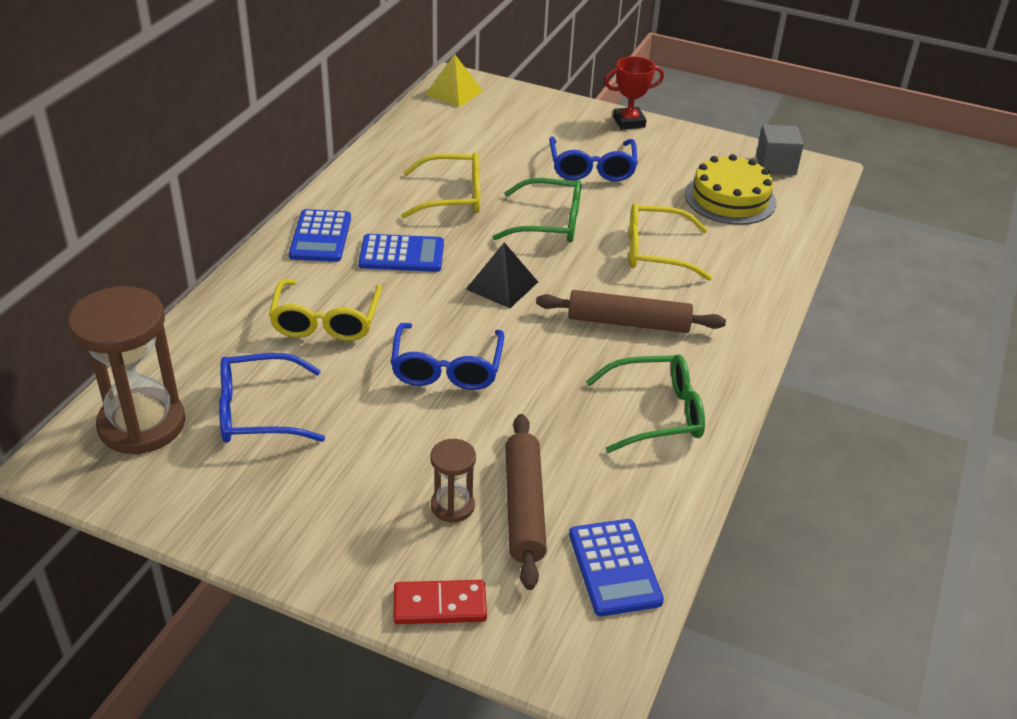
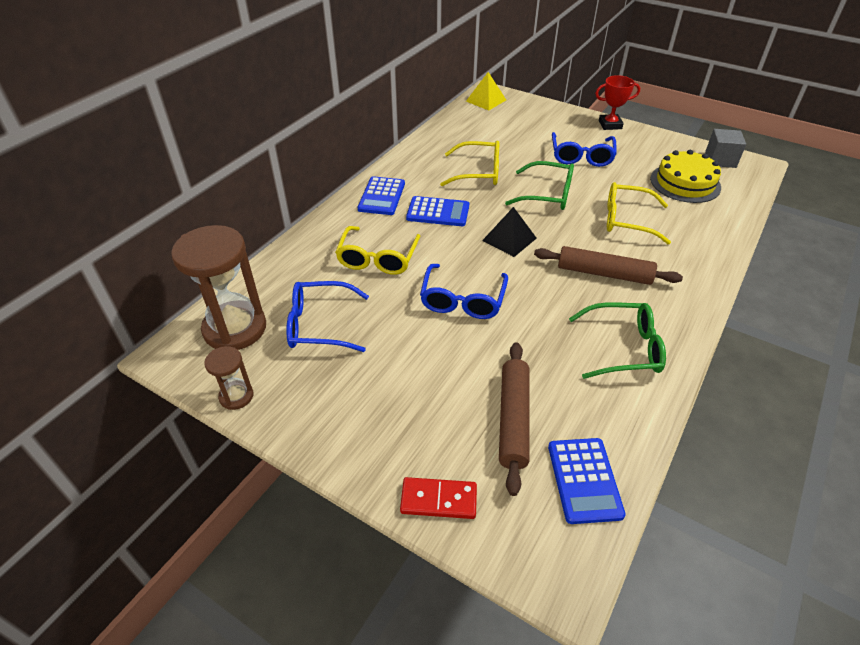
camera: 10 degrees right, 5 degrees up
brown hourglass [430,439,476,523] -> brown hourglass moved to [204,346,253,410]

